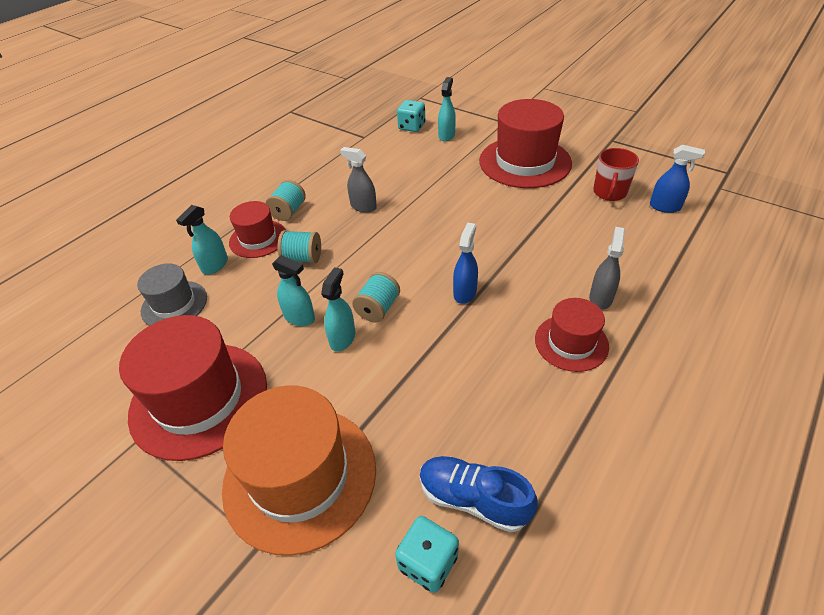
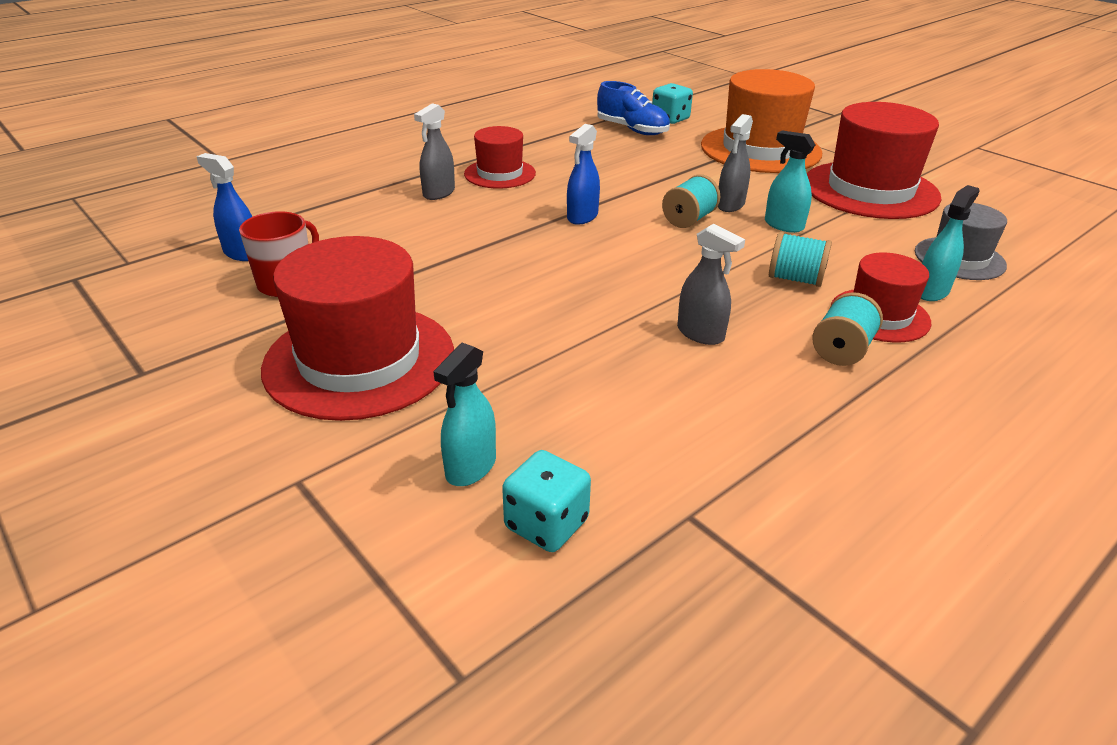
camera: 170 degrees left, 10 degrees down
turquoise spray bottle [321,267,355,352] -> grey spray bottle [718,114,753,212]

